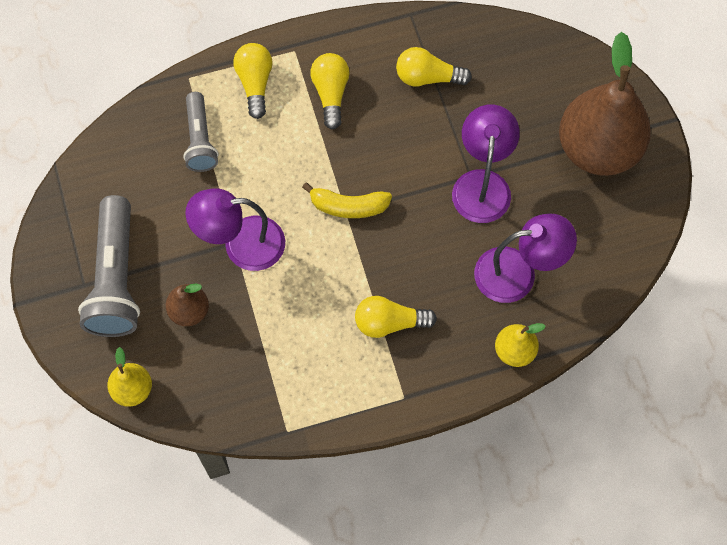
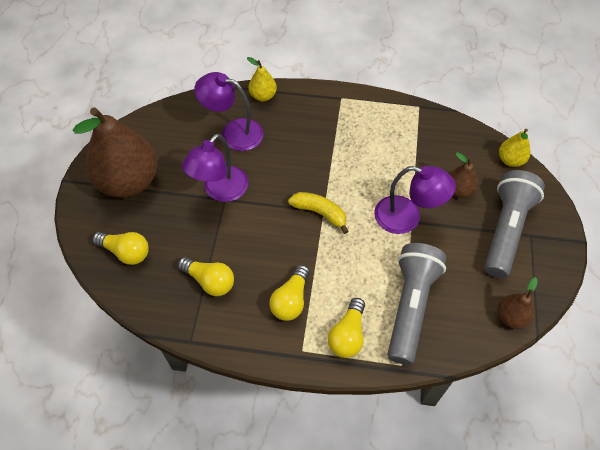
camera: 155 degrees left, 10 degrees down
grey flashlight [184,92,219,172] -> grey flashlight [388,243,446,365], size x1.65
yellow light bulb [355,296,437,338] -> yellow light bulb moved to [92,232,149,265]
none -> brown pear [498,277,538,329]

